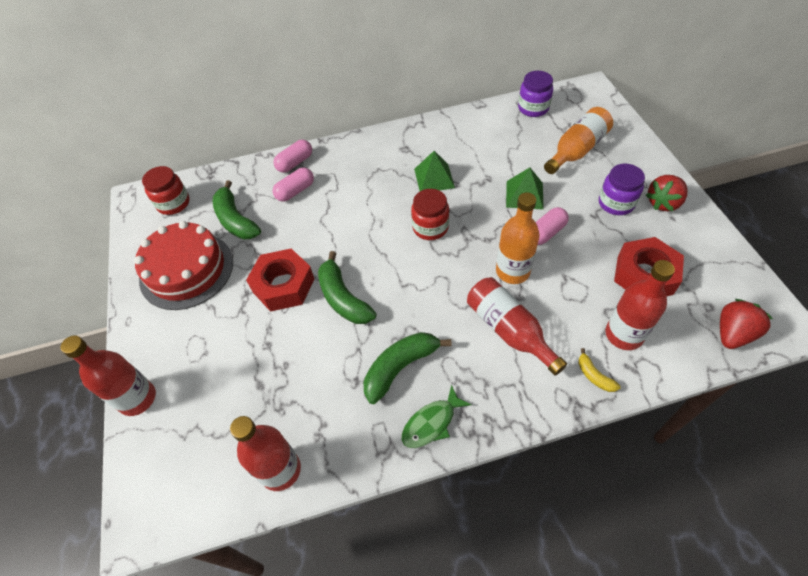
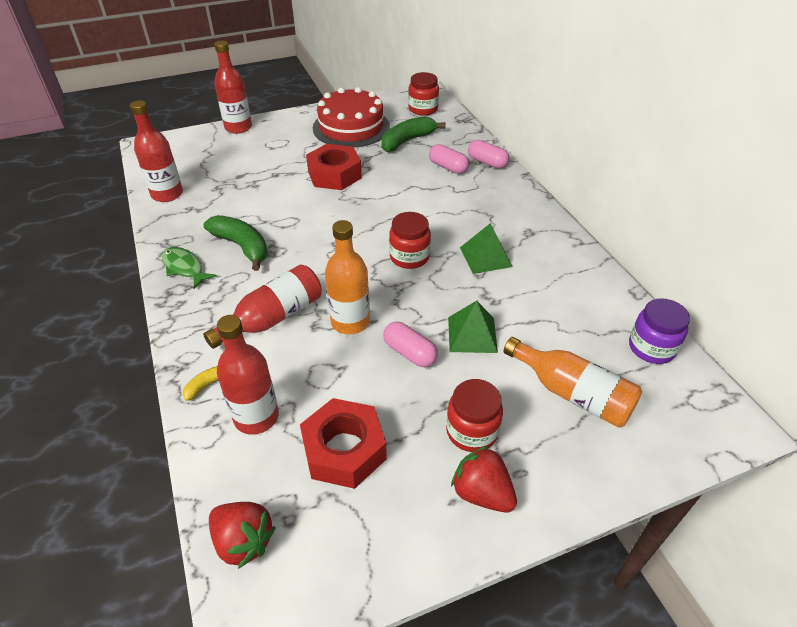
camera: 80 degrees right, 10 degrees down
green banana [318,251,376,324] -> none
purple jar [599,164,645,215] -> red jar [446,379,503,452]

